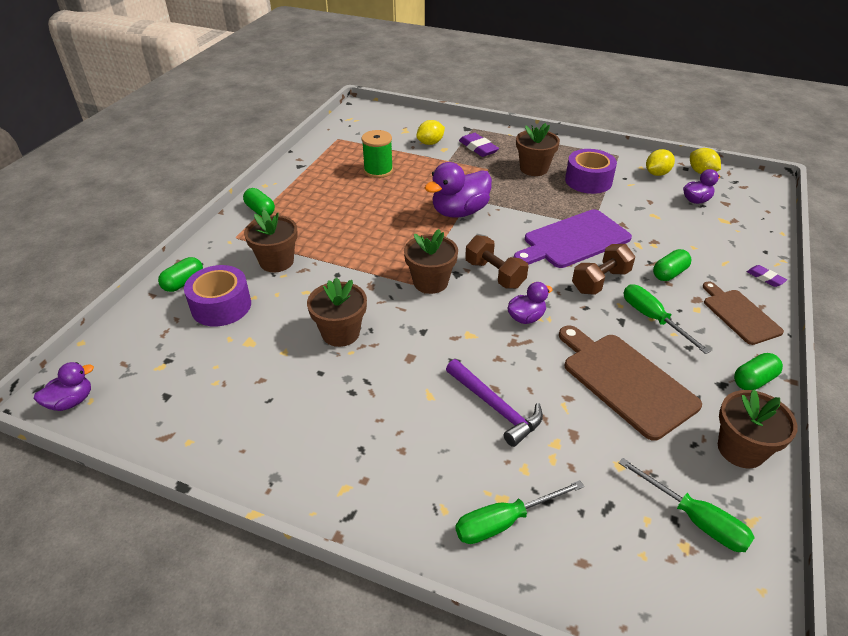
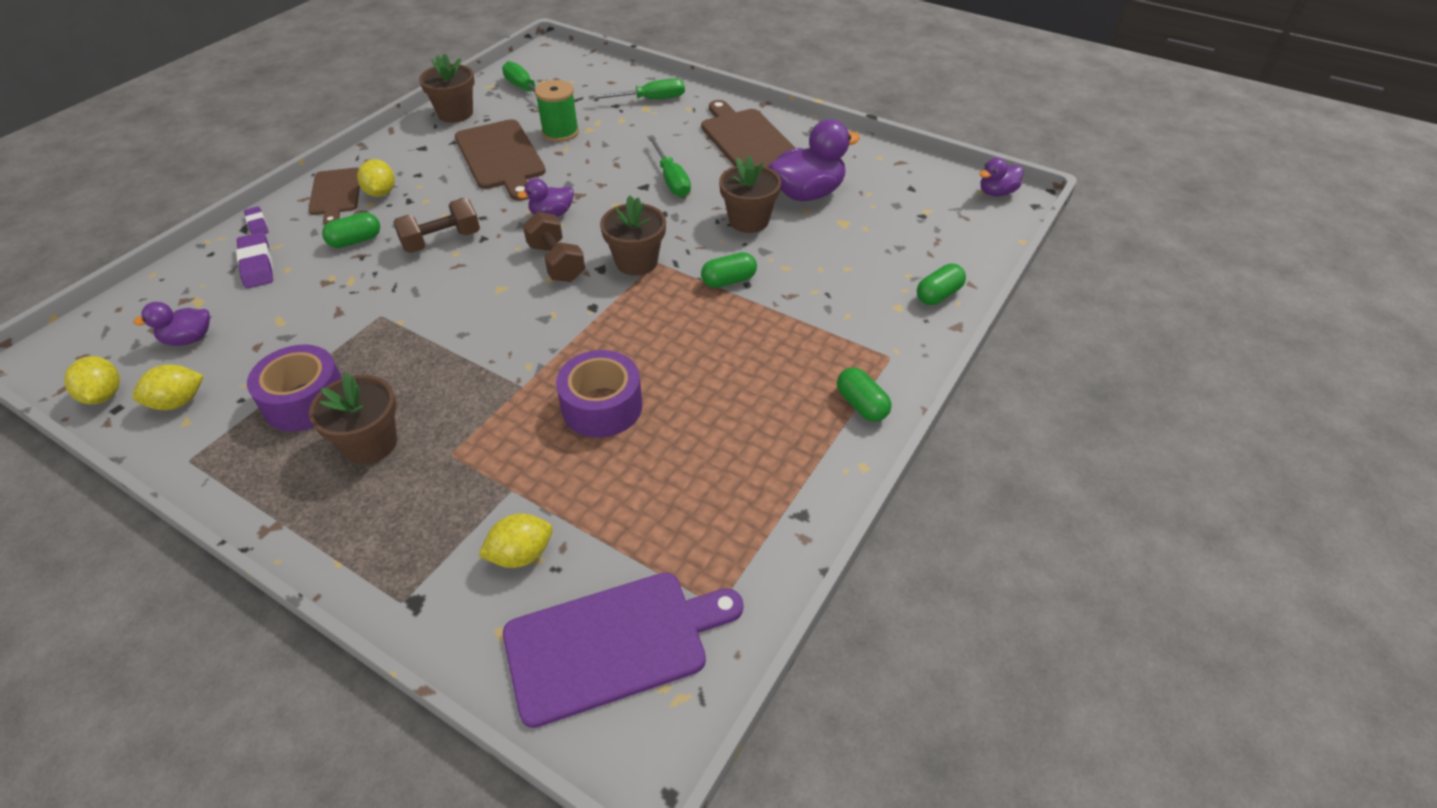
camera: 170 degrees left, 5 degrees up
purple tape [184,265,251,326] -> purple tape moved to [556,350,642,437]
brown flower pot [244,209,298,272] -> none
green spool [361,130,393,178] -> green spool moved to [535,80,579,142]
purple duck [425,162,492,217] -> purple duck moved to [768,119,860,201]
purple hammer [446,359,543,447] -> none
purple eraser [459,133,499,157] -> purple eraser moved to [236,232,273,289]
purple cutting board [514,209,632,268] -> purple cutting board moved to [503,572,744,728]
green screwdriver [624,284,710,354] -> green screwdriver moved to [648,135,691,197]
green capsule [734,353,783,390] -> green capsule moved to [701,252,757,288]
none -> yellow lemon [357,159,395,197]
none -> brown cutting board [701,100,795,167]

